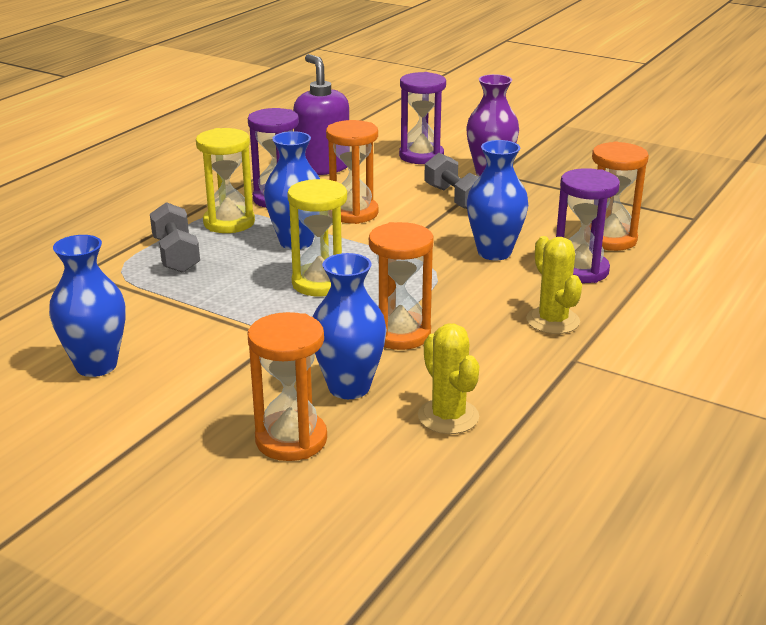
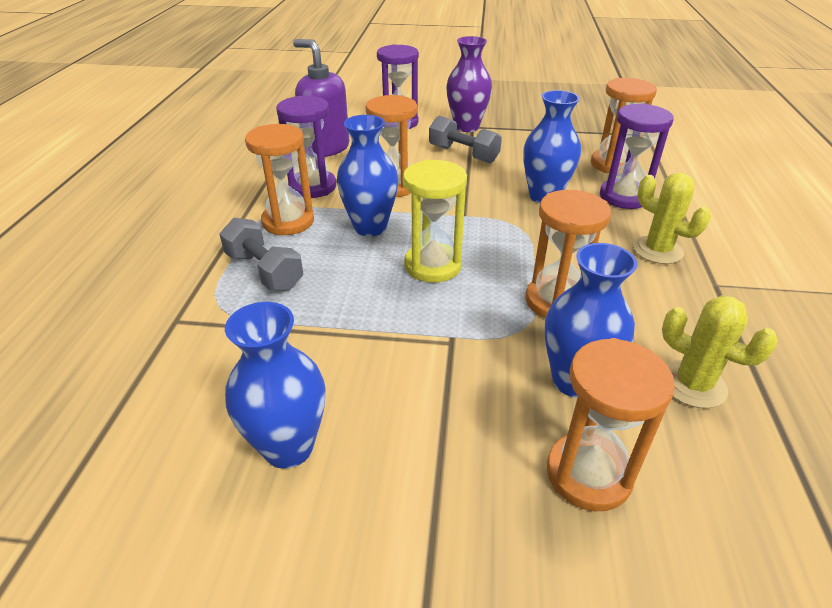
camera: 25 degrees left, 10 degrees up
yellow hourglass [196,128,255,233] -> orange hourglass [245,124,314,236]

